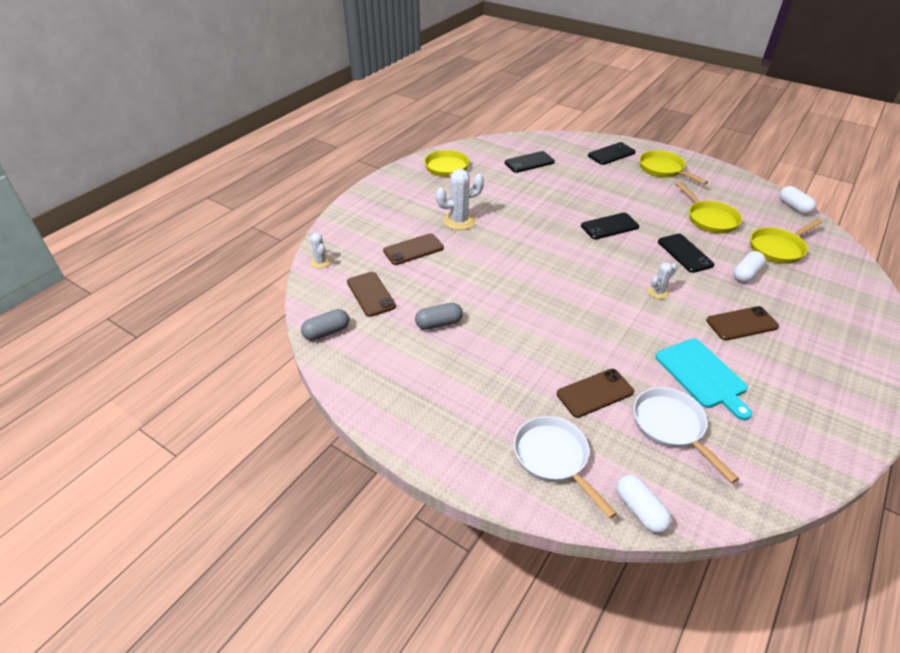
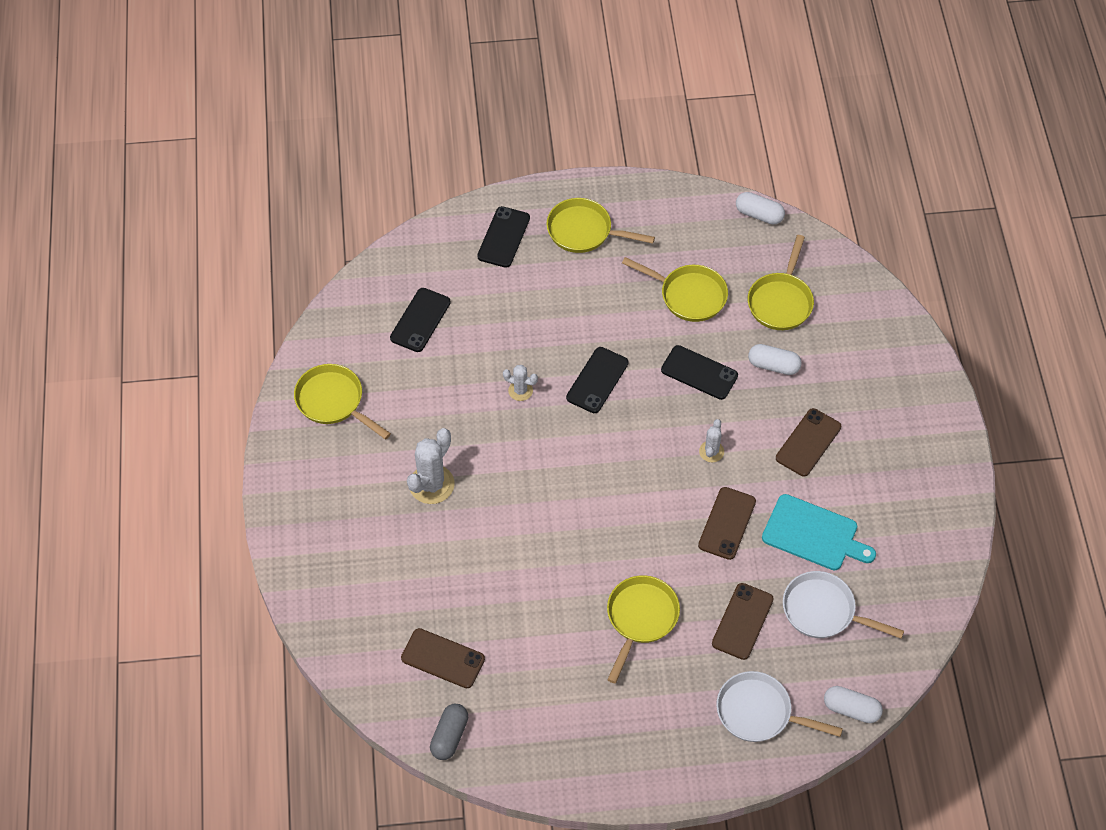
camera: 40 degrees left, 15 degrees up
white cactus [310,233,331,268] -> white cactus moved to [503,365,538,401]
brown phone [383,233,444,265] -> brown phone moved to [698,487,756,560]
grey capsule [415,303,463,330] -> none
white capsule [734,251,766,283] -> white capsule turned 75 degrees counterclockwise [748,344,802,375]
none -> yellow pan [607,575,680,683]

